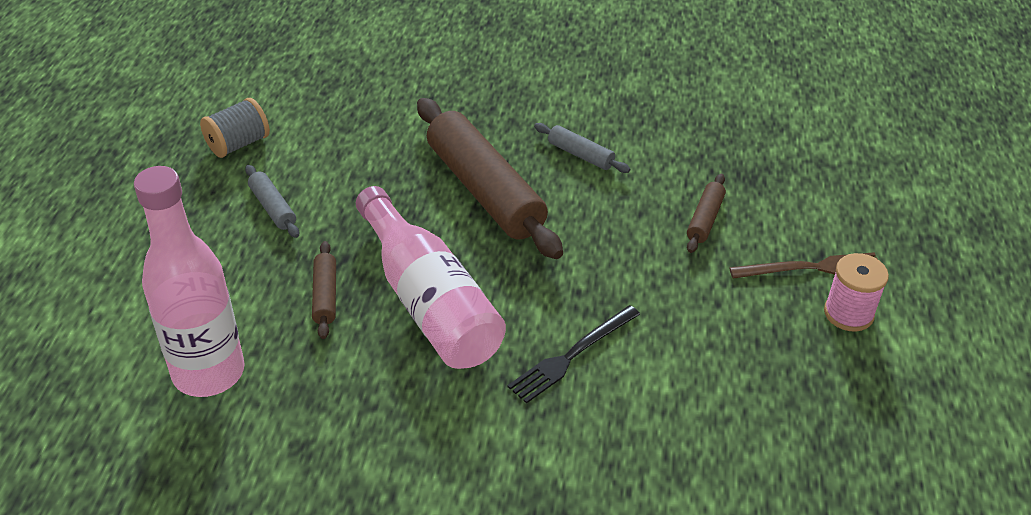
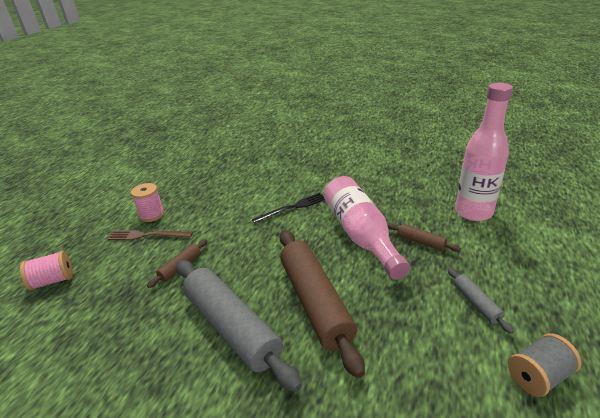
camera: 165 degrees left, 10 degrees down
brown rolling pin [312,241,336,339] -> brown rolling pin turned 60 degrees counterclockwise [387,223,461,252]
grey rolling pin [534,123,630,173] -> grey rolling pin [177,260,302,392], size x2.26
none -> pink spool [20,251,73,290]

